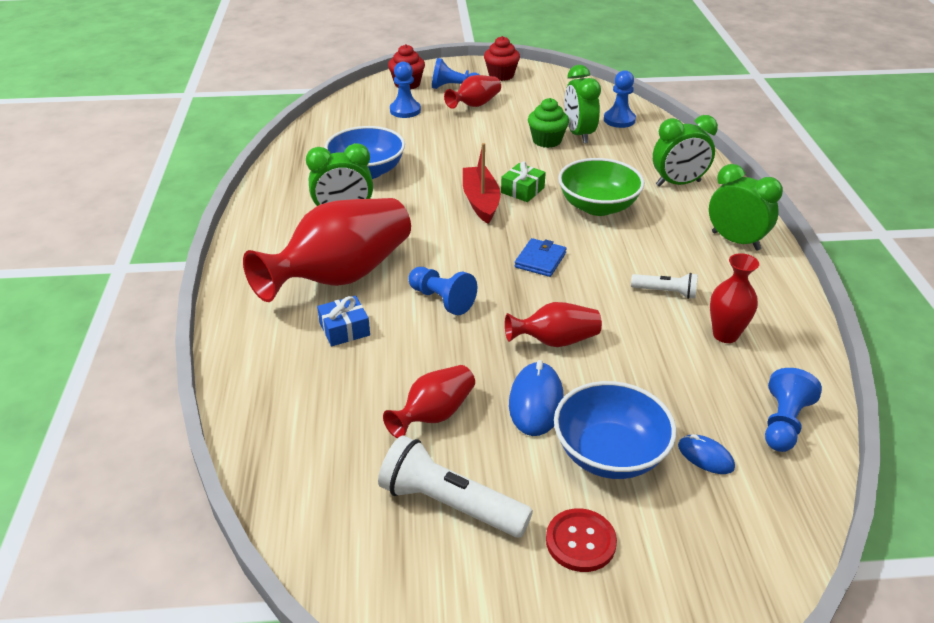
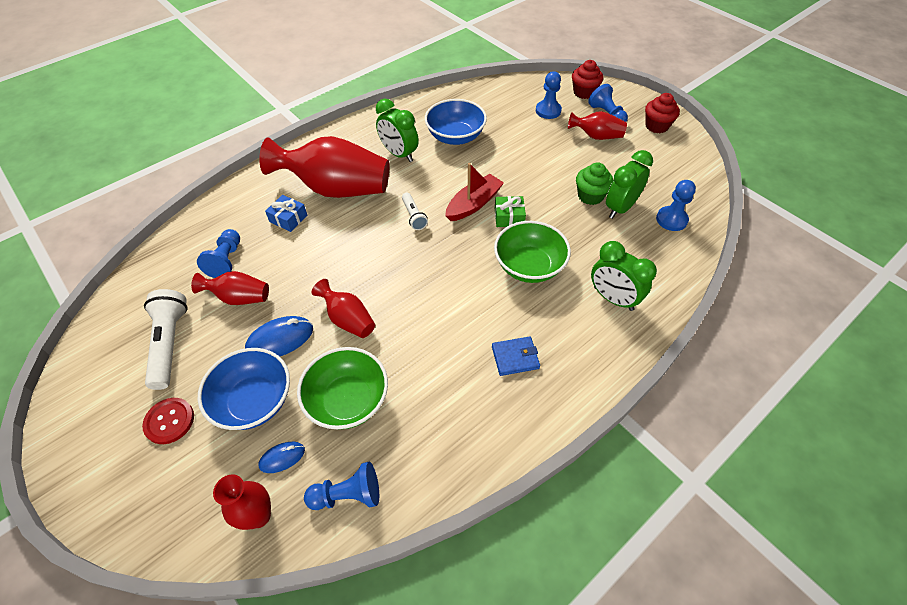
camera: 55 degrees right, 15 degrees up
blue pawn [408,267,477,315] -> blue pawn moved to [197,229,240,278]
blue wallet [515,238,567,277] -> blue wallet moved to [492,336,540,376]
white flashlight [631,273,698,299] -> white flashlight moved to [402,193,428,230]
blue mouse [678,434,735,474] -> blue mouse turned 60 degrees clockwise [259,442,305,473]
green clock [709,164,783,251] -> none
red vase [710,253,759,343] -> red vase moved to [213,474,271,530]
none -> green bowl [297,347,388,429]

